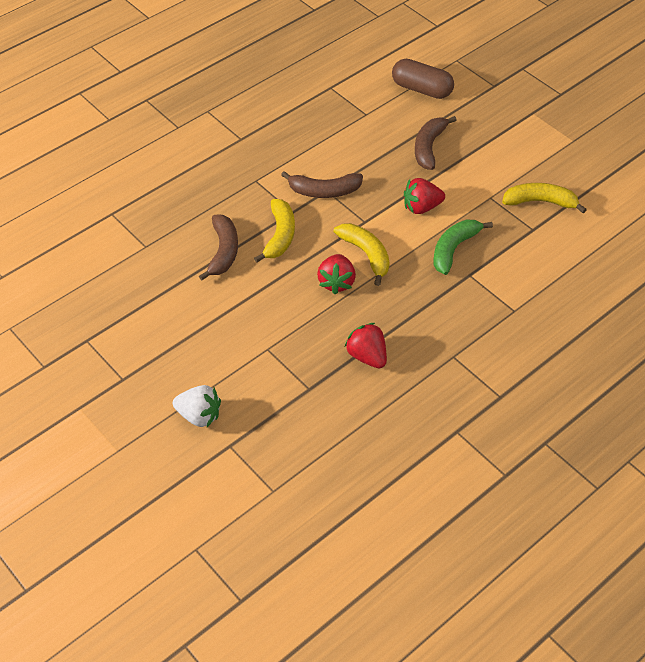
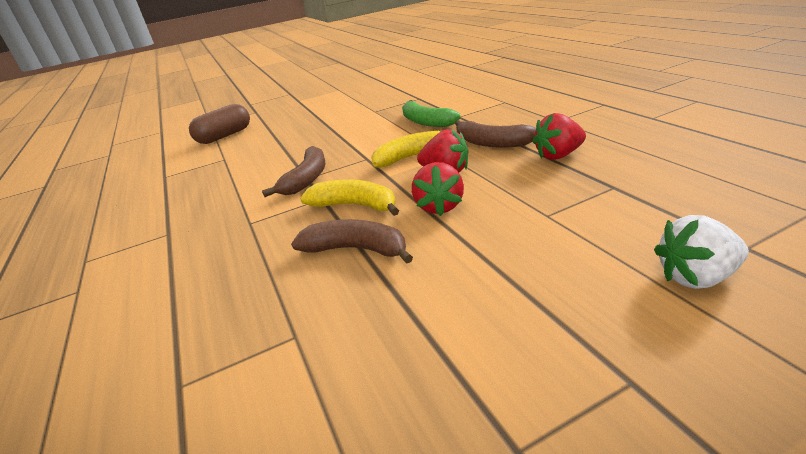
camera: 70 degrees left, 20 degrees down
white strawberry [173,385,221,427] -> white strawberry turned 135 degrees counterclockwise [654,215,749,289]
red strawberry [404,178,445,214] -> red strawberry moved to [412,162,464,216]
brown banana [415,116,457,170] -> brown banana moved to [455,120,536,148]
yellow banana [502,183,587,213] -> none

